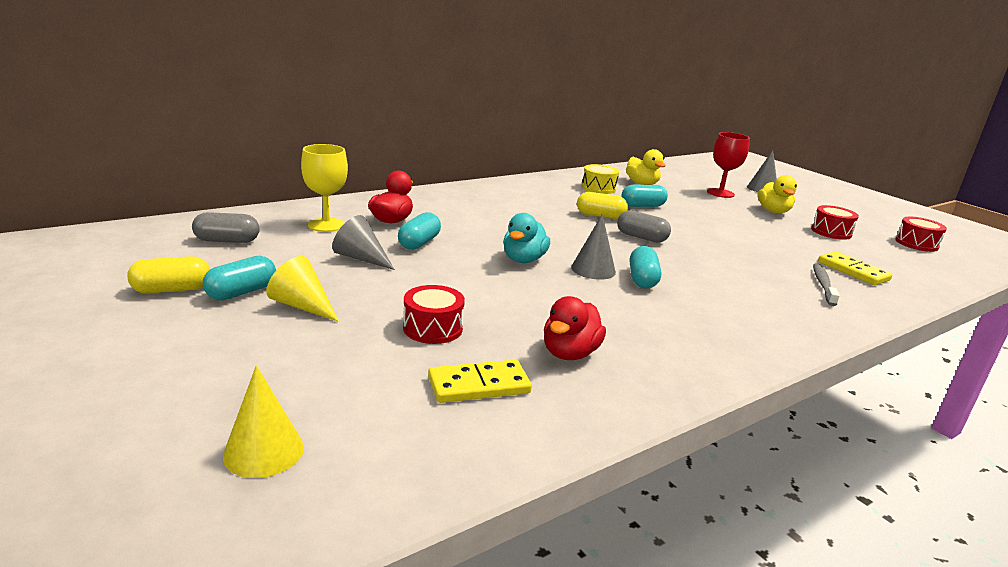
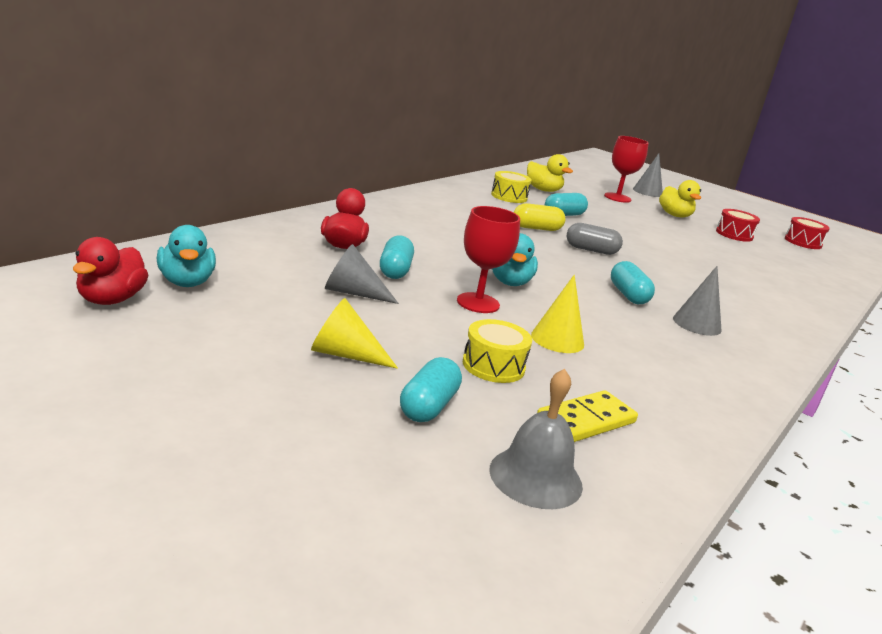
camera: 20 degrees left, 0 degrees up
yellow capsule [127,256,210,293] -> none
grey capsule [192,212,260,243] -> turquoise duck [157,225,216,287]
turquoise capsule [203,256,276,301] -> turquoise capsule moved to [400,357,462,422]
yellow cone [223,366,304,478] -> yellow cone moved to [531,275,584,353]
yellow goblet [301,144,348,232] -> none
red drum [403,285,465,344] -> yellow drum [463,319,532,383]
red duck [544,296,606,360] -> red duck moved to [73,237,148,305]
grey cone [571,214,616,280] -> grey cone moved to [673,266,721,336]
grey toothbrush [813,263,840,306] -> none
yellow domino [818,251,893,285] -> none
none -> red goblet [457,206,520,313]
none -> grey bell [489,369,583,509]

